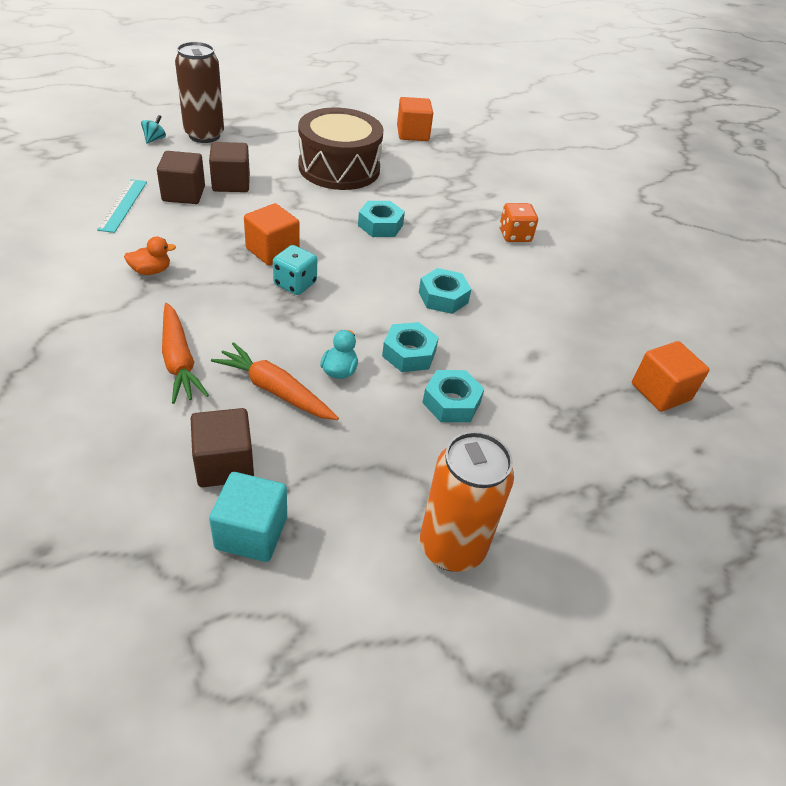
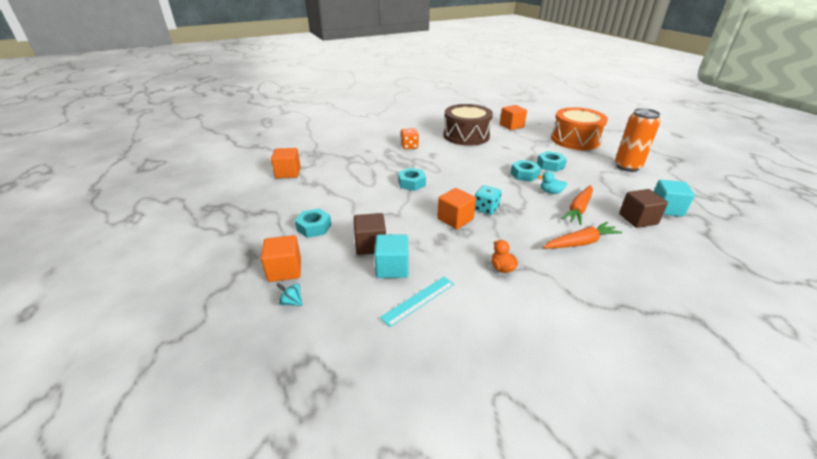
camera: 85 degrees left, 10 degrees down
turquoise ruler [97,179,147,233] -> turquoise ruler turned 45 degrees counterclockwise [380,277,454,327]
brown cube [157,151,205,204] -> turquoise cube [374,234,408,278]
brown can [175,42,224,143] -> orange cube [261,235,301,282]
brown drum [298,108,383,190] -> brown drum moved to [444,104,493,146]
turquoise nut [419,268,471,314] -> turquoise nut moved to [295,208,332,238]
none -> orange drum [551,107,608,150]

